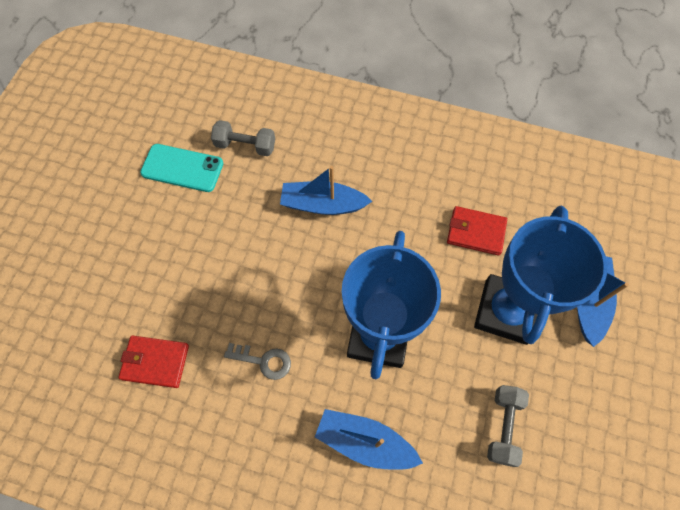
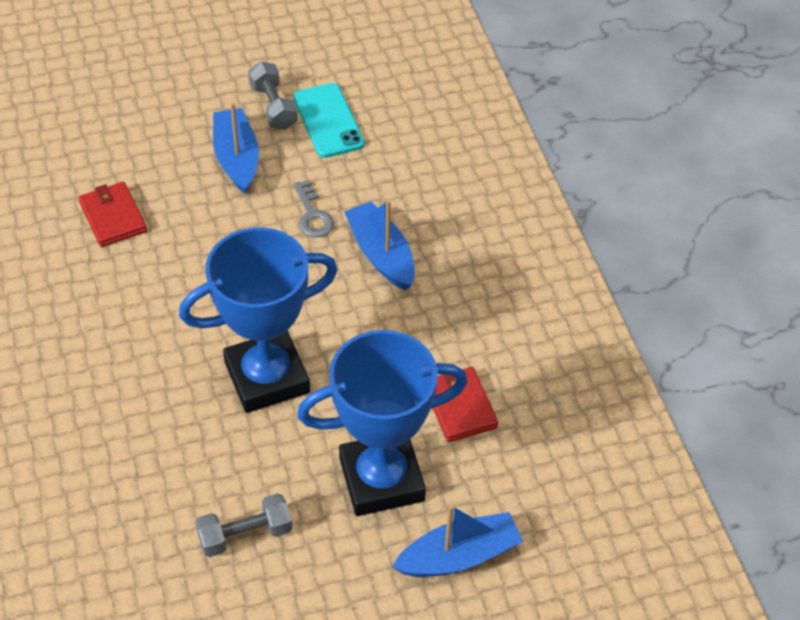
camera: 55 degrees right, 15 degrees down
grey dumbbell [211,120,275,156] -> grey dumbbell moved to [248,61,298,130]
grey key [224,343,291,380] -> grey key moved to [293,180,334,238]
blue boat [315,409,423,470] -> blue boat moved to [213,102,259,194]

